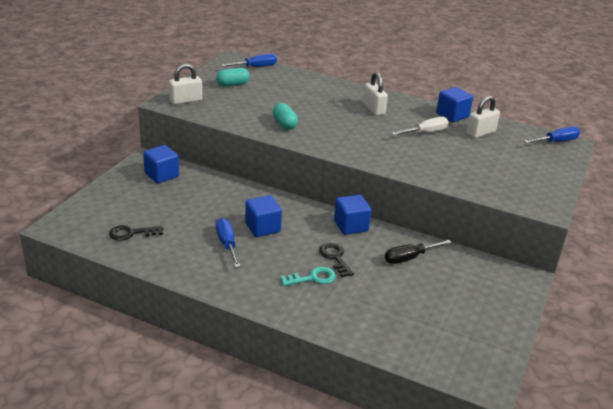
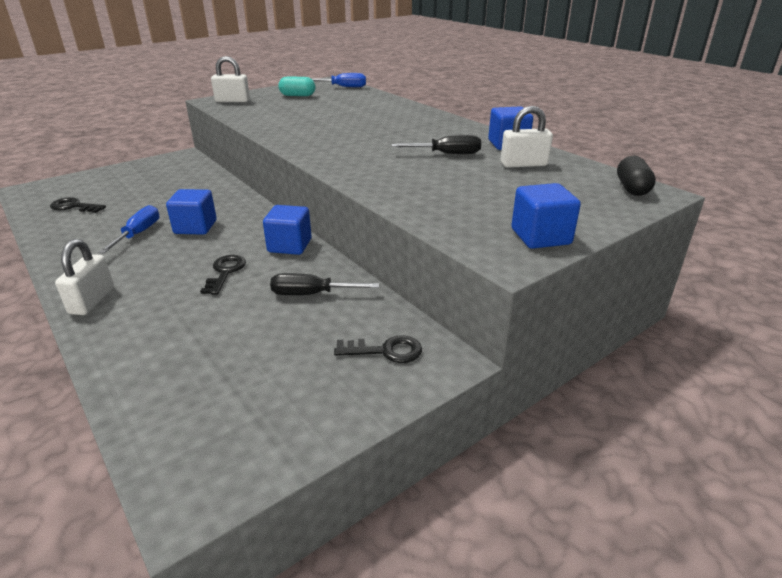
camera: 30 degrees right, 0 degrees up
blue cube [143,145,179,183] -> blue cube moved to [512,183,581,249]
turquoise capsule [273,103,298,130] -> none
turquoise key [280,267,336,286] -> none
white padlock [363,72,388,116] -> white padlock moved to [55,239,114,315]
white screwdriver [391,117,449,135] -> black screwdriver [392,135,481,154]
blue screwdriver [524,126,580,143] -> black capsule [617,156,656,196]
none -> black key [334,335,422,363]

